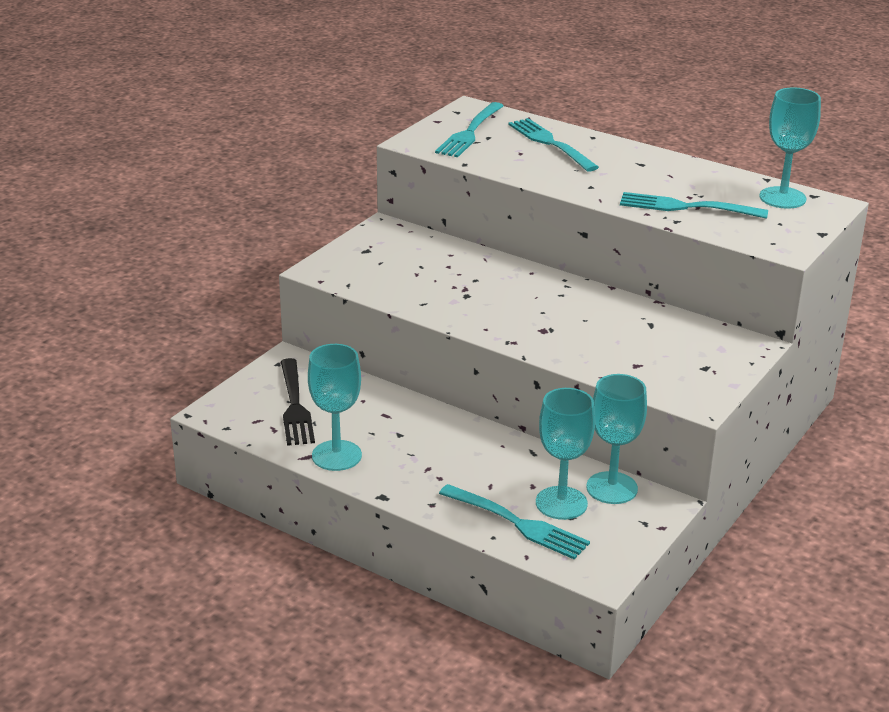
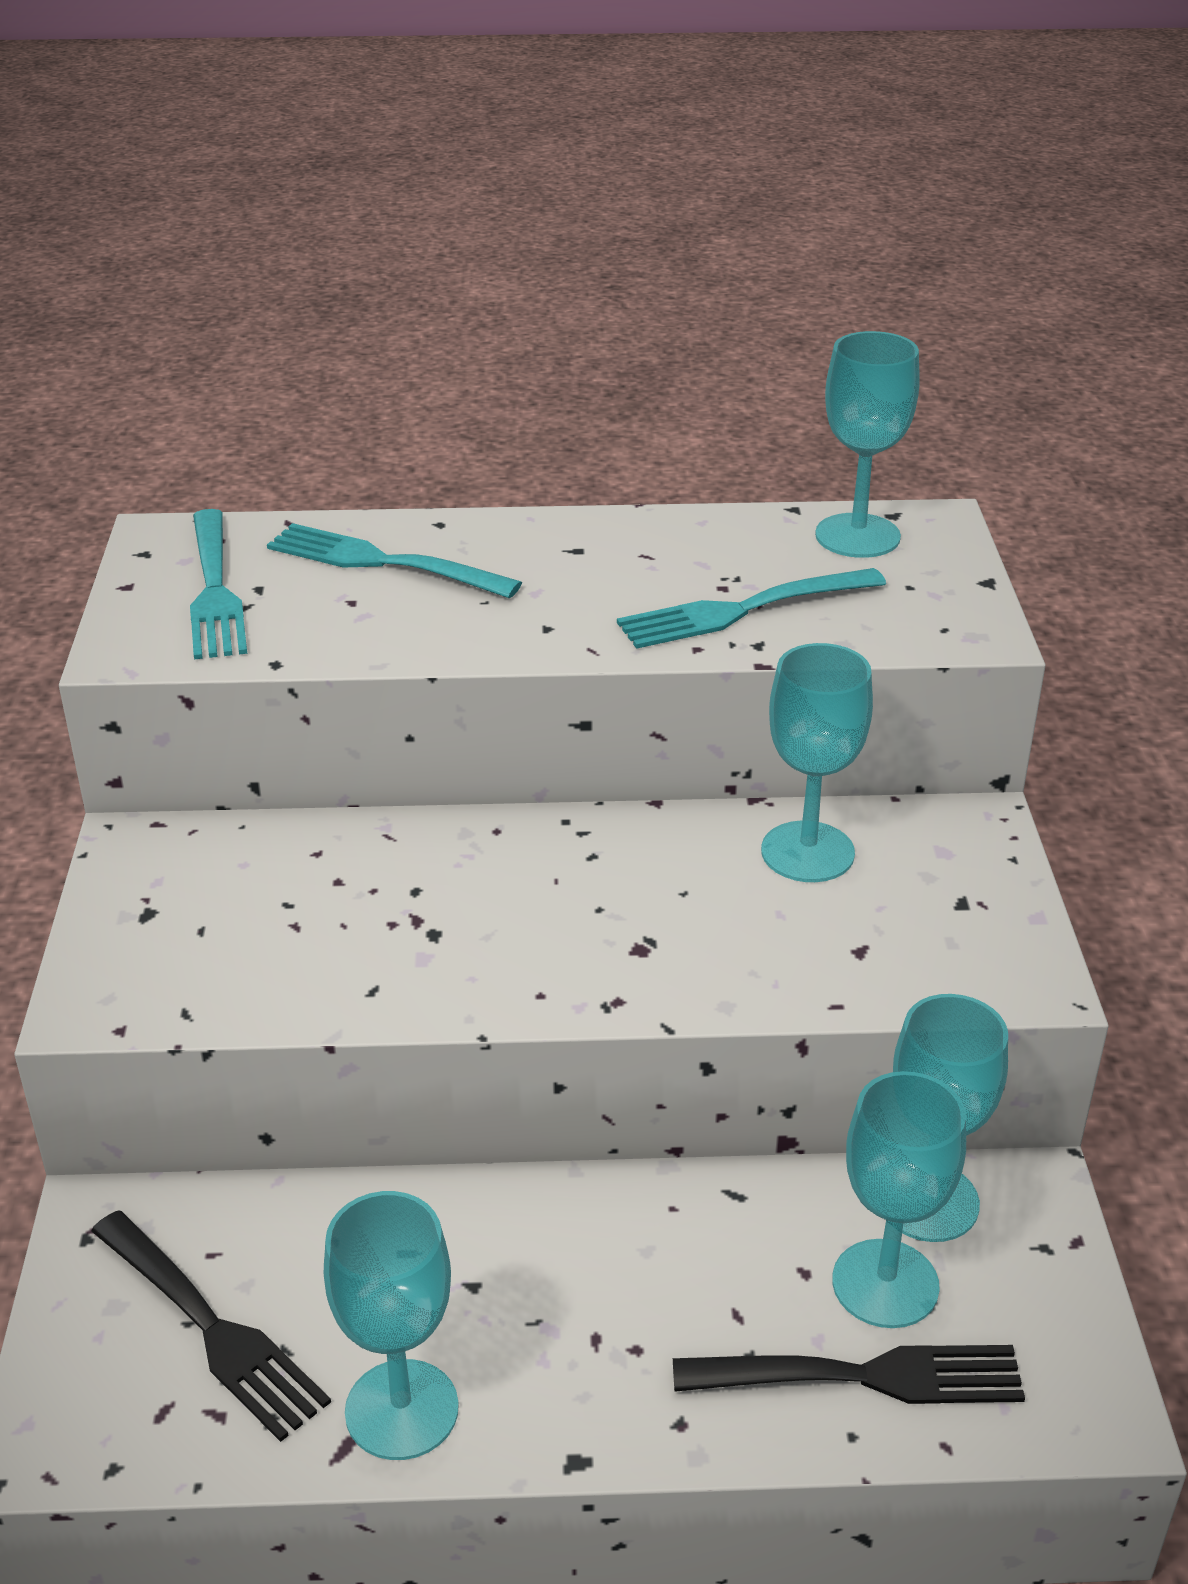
camera: 35 degrees left, 5 degrees up
turquoise fork [439,484,590,560] -> black fork [673,1345,1025,1404]
none -> turquoise goblet [761,643,873,882]

